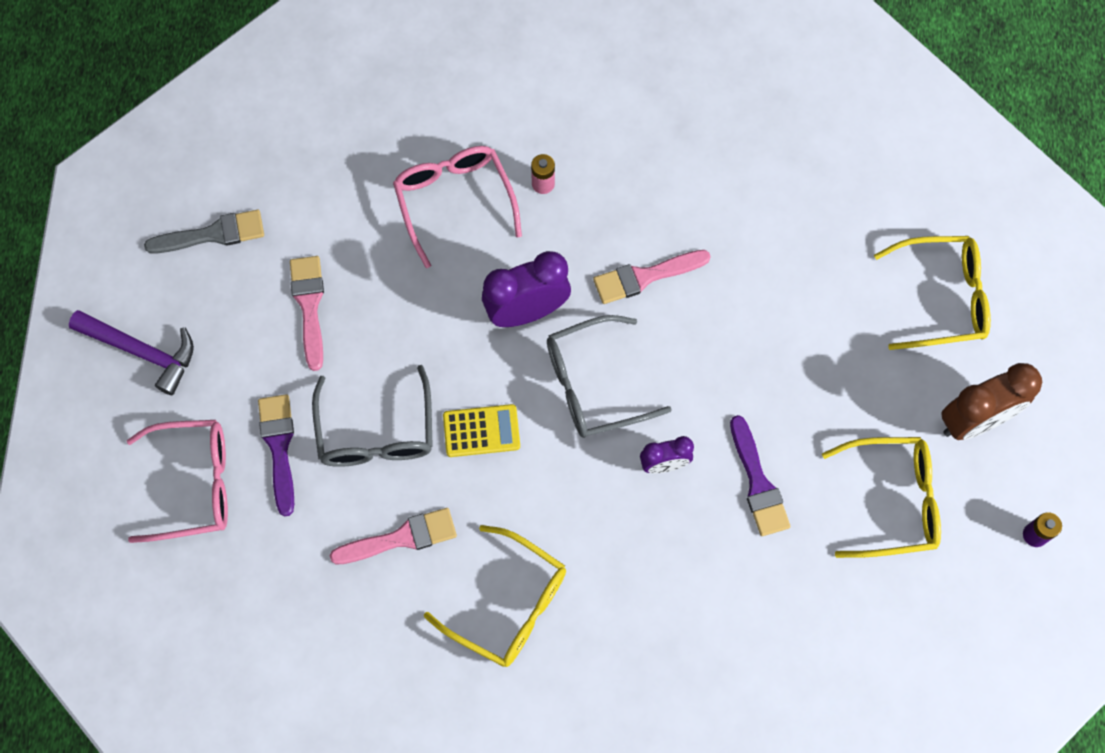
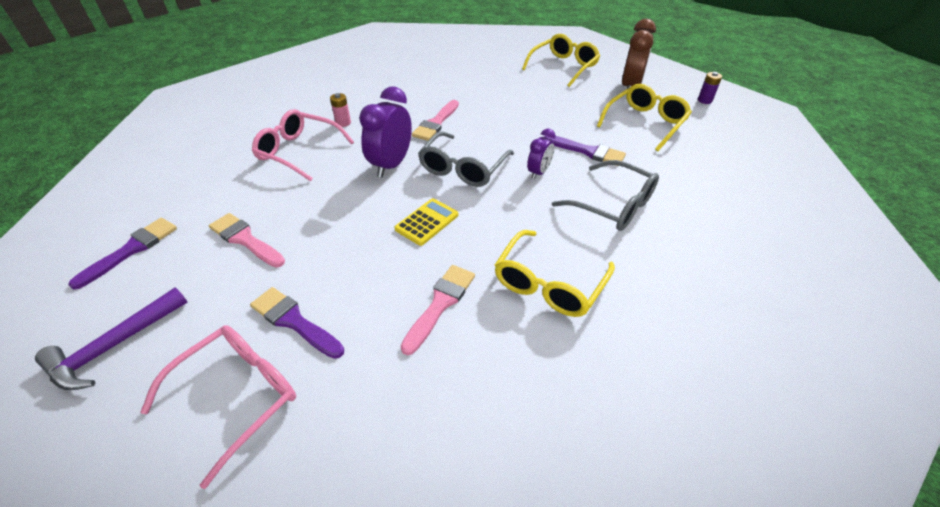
camera: 45 degrees left, 25 degrees down
purple hammer [69,310,194,395] -> purple hammer turned 150 degrees clockwise [35,287,188,390]
grey brush [144,210,264,254] -> purple brush [68,218,177,290]
grey glasses [312,365,433,467] -> grey glasses moved to [552,160,659,231]
yellow glasses [424,525,566,667] -> yellow glasses turned 135 degrees clockwise [495,230,615,317]

